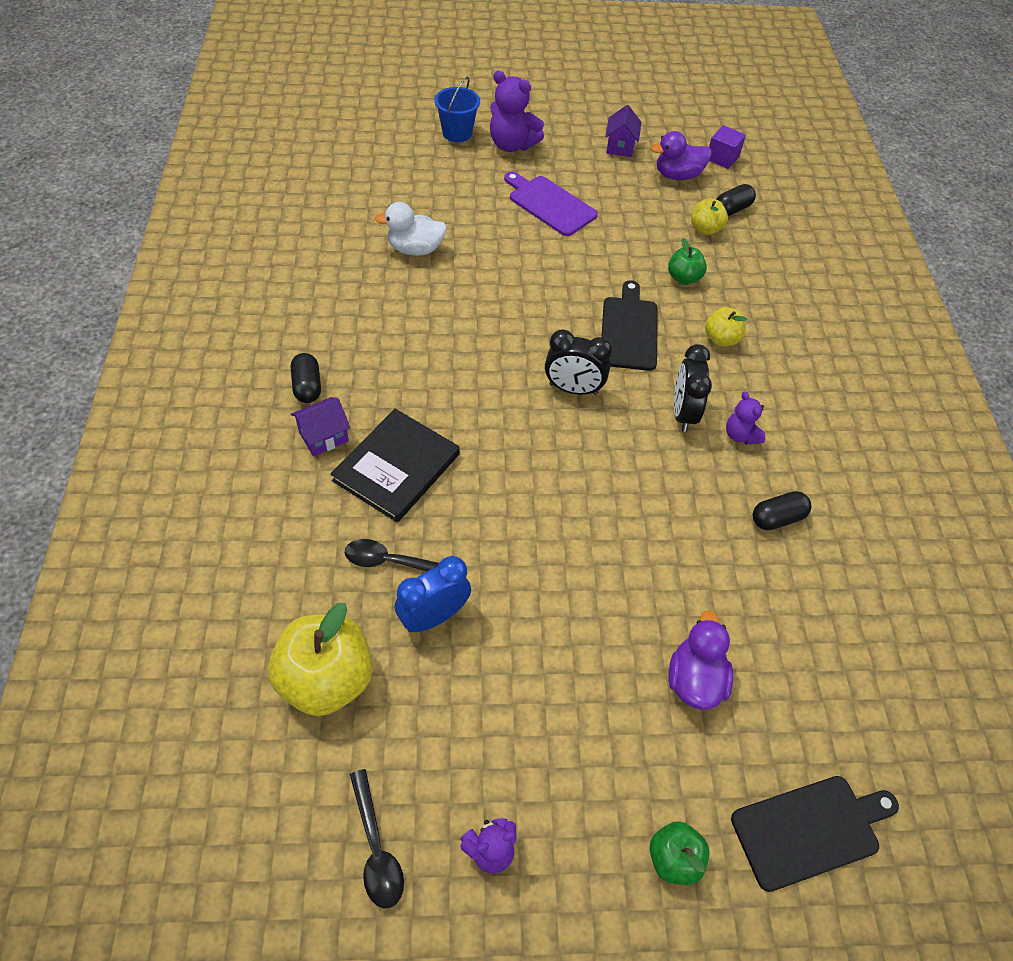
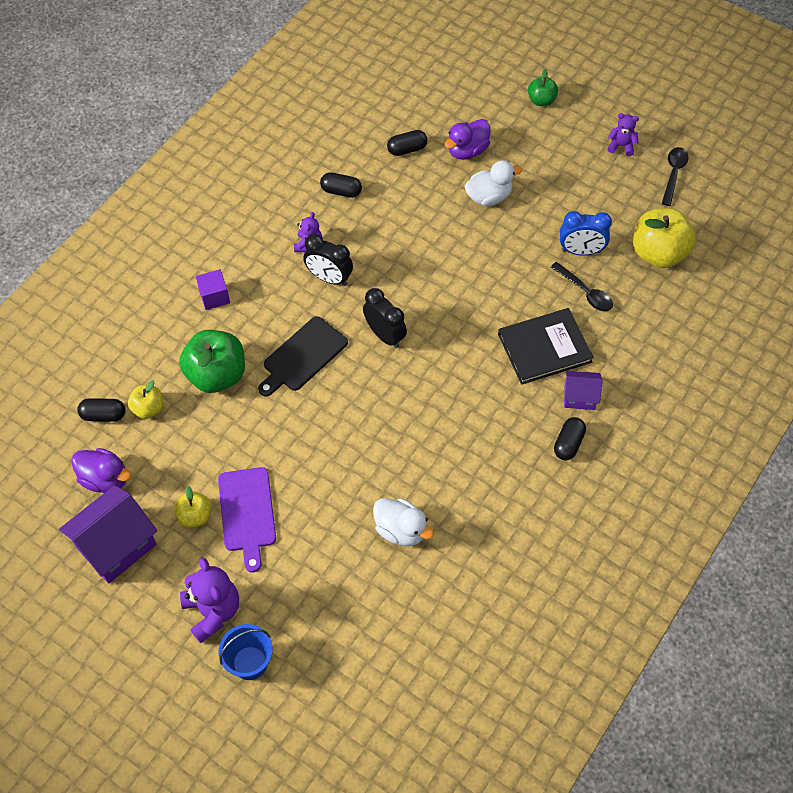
camera: 140 degrees left, 5 degrees up
purple house [605,105,642,157] -> purple house [59,485,157,584], size x1.85
green apple [668,238,707,285] -> green apple [179,330,245,393], size x1.87
black clock [674,344,712,432] -> black clock turned 75 degrees clockwise [303,234,353,286]
yellow apple [705,307,747,346] -> yellow apple moved to [174,486,211,528]
purple cube [709,125,746,169] -> purple cube moved to [196,269,230,310]
black cutting board [731,776,899,892] -> none
none -> black capsule [387,130,427,156]
none -> white duck [465,160,522,206]

